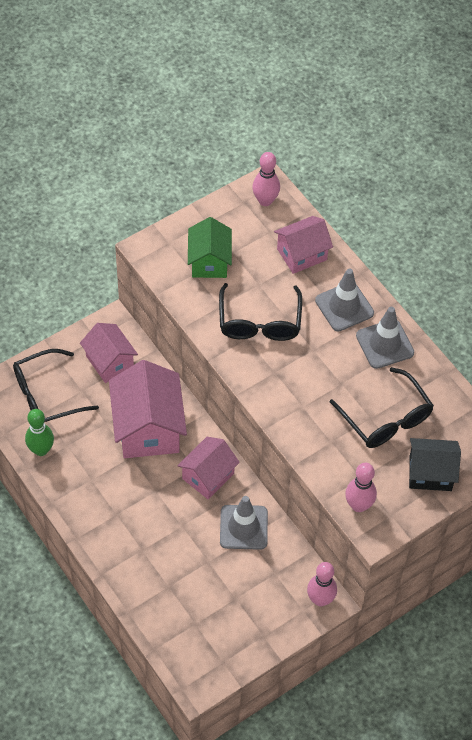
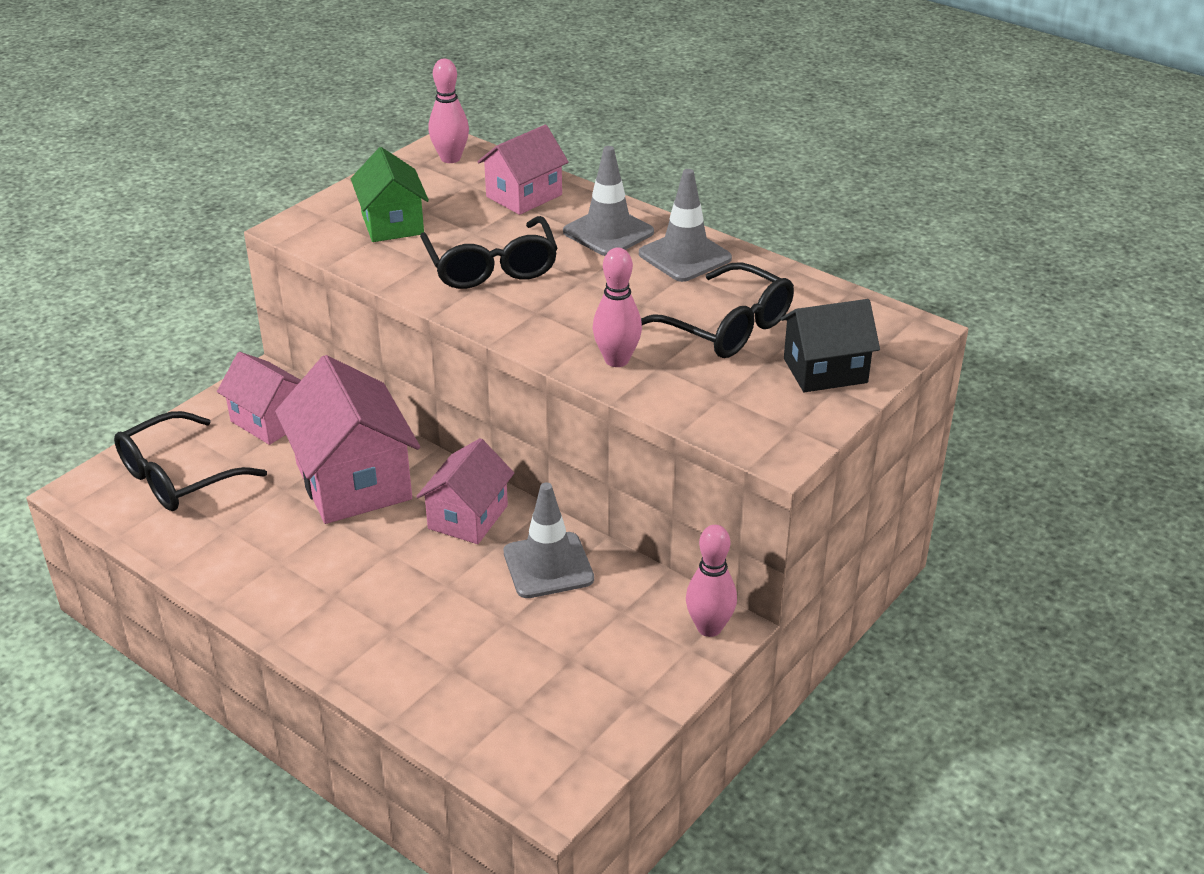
camera: 15 degrees left, 20 degrees down
green bowling pin [25,409,54,456] -> none
pink bowling pin [345,463,377,512] -> pink bowling pin moved to [593,248,642,367]

